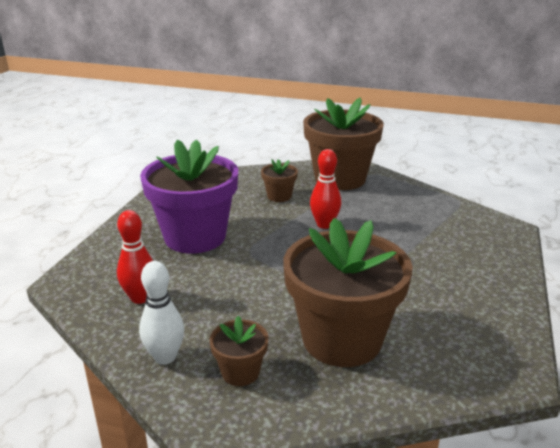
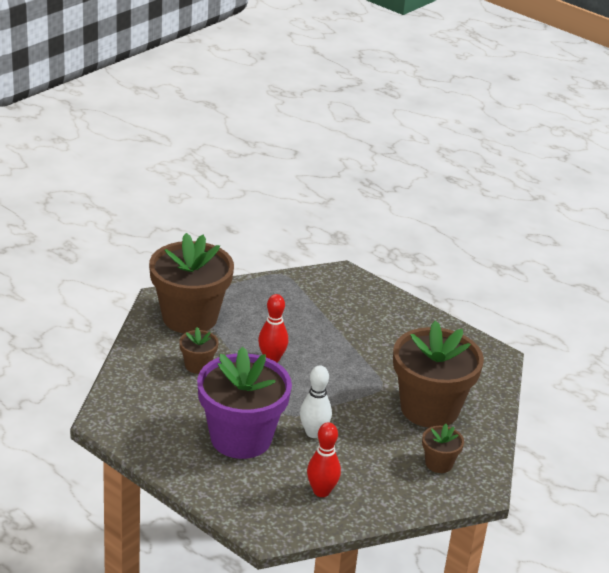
camera: 70 degrees left, 5 degrees up
white bowling pin [139,261,184,365] -> white bowling pin moved to [300,365,332,438]

